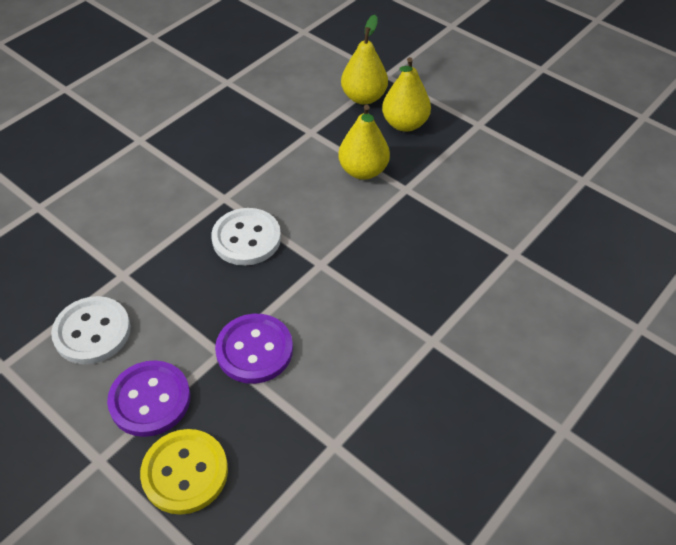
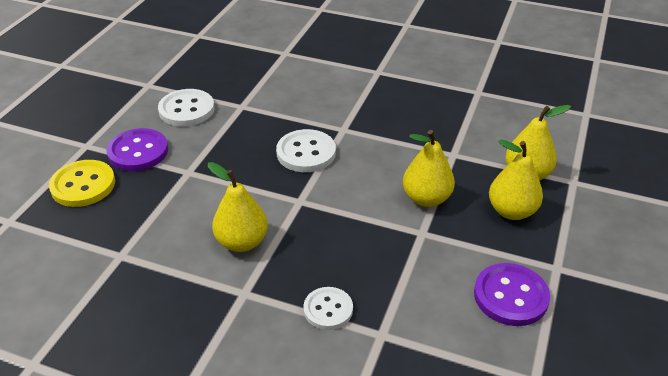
camera: 70 degrees right, 10 degrees down
purple button [215,314,293,384] -> purple button moved to [474,263,550,326]
none -> yellow pear [208,162,268,252]
none -> white button [303,287,353,330]

